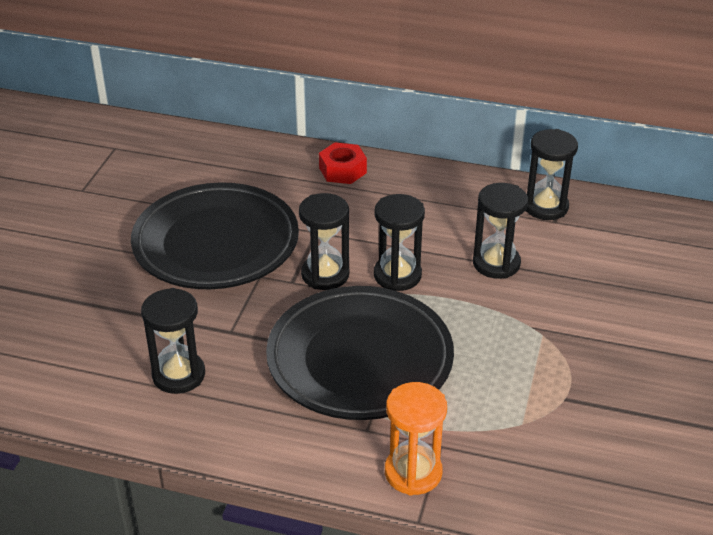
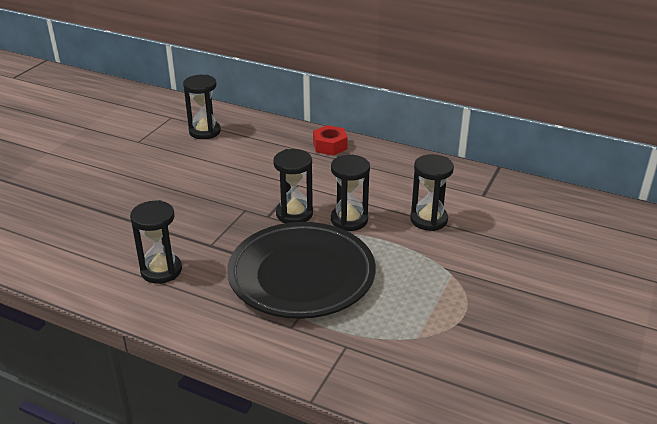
camera: 10 degrees right, 5 degrees down
black plate [131,182,299,289] -> none
orange hourglass [385,382,447,495] -> none
black hourglass [525,129,578,220] -> black hourglass moved to [183,75,221,139]

